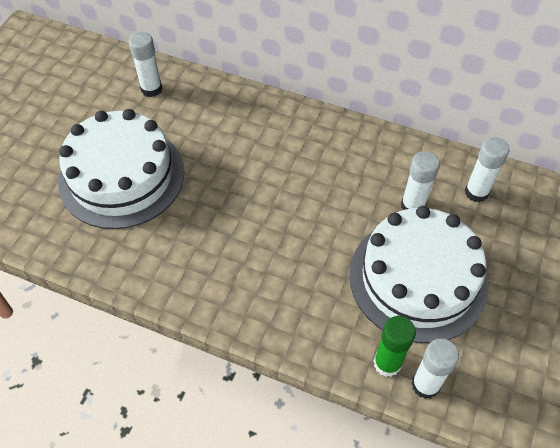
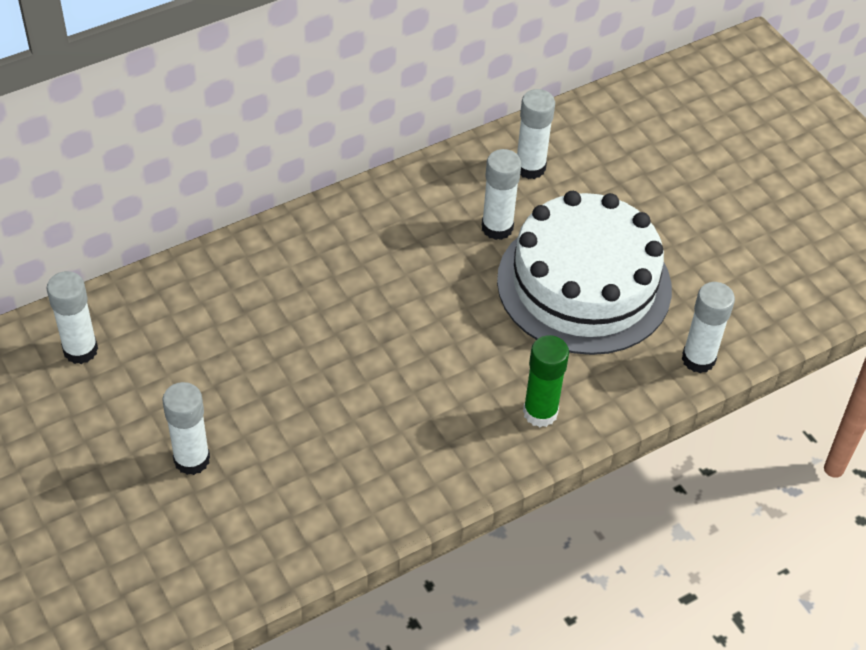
camera: 55 degrees left, 5 degrees down
white cake [58,109,184,229] -> white glue stick [162,382,210,475]
green glue stick [374,316,416,377] -> green glue stick moved to [523,335,569,427]

